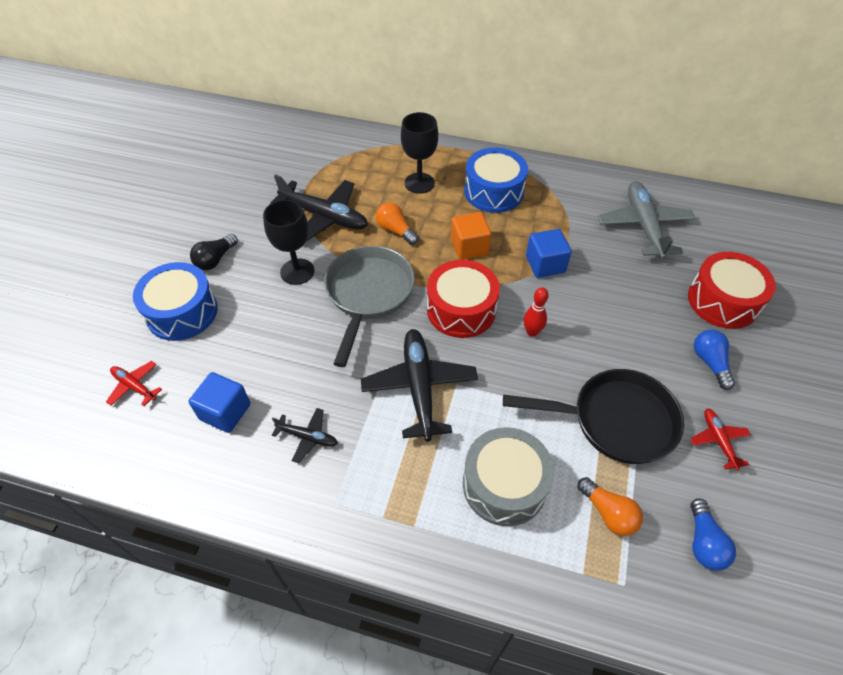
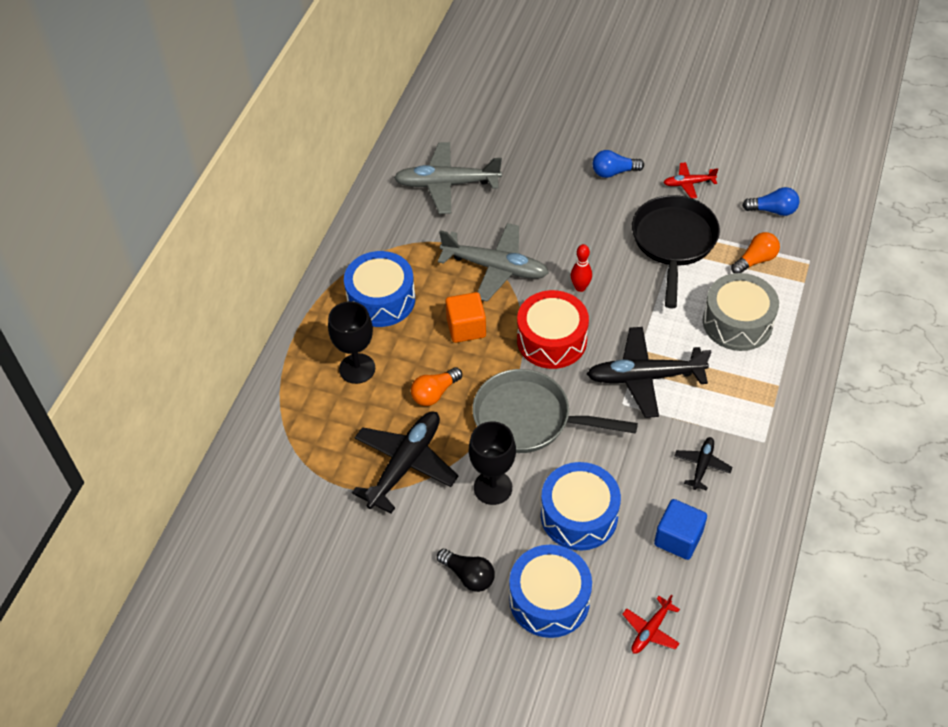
camera: 85 degrees left, 0 degrees up
blue cube [526,229,572,278] -> grey plane [438,223,549,301]
red drum [688,252,776,329] -> none
none -> blue drum [541,462,621,551]

